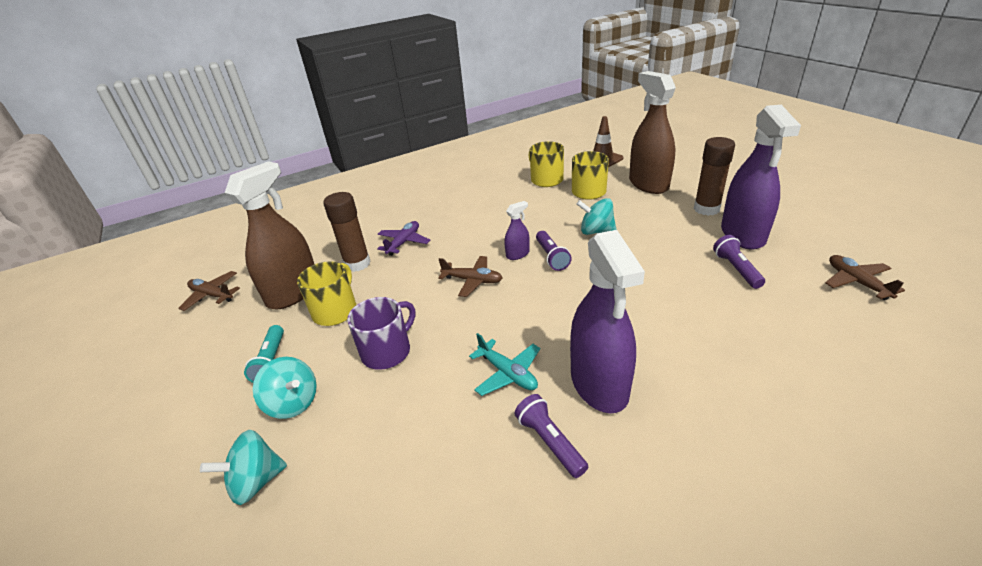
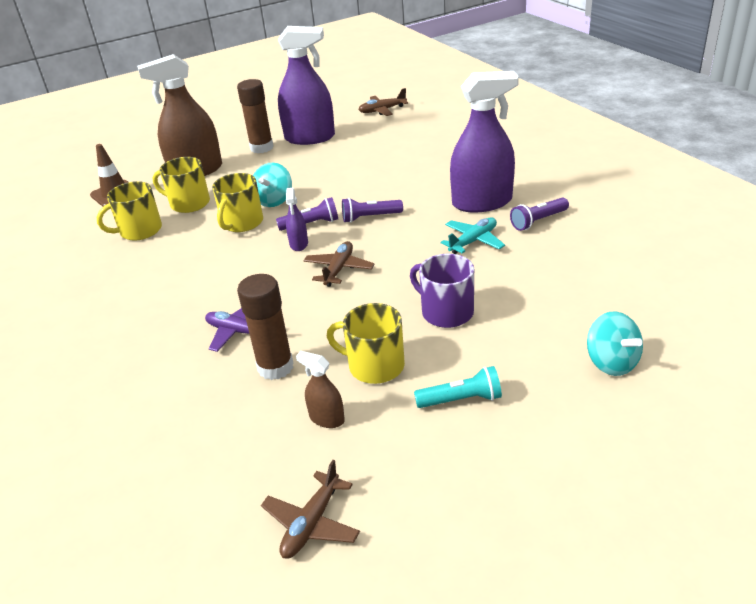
camera: 90 degrees left, 0 degrees up
brown spray bottle [225,161,314,309] -> brown spray bottle [296,351,345,428], size x0.45
turquoise spinning top [253,357,317,419] -> none
purple spray bottle [504,201,530,260] -> purple spray bottle turned 150 degrees counterclockwise [286,188,308,251]
purple flashlight [713,235,765,289] -> purple flashlight moved to [342,198,403,223]
none -> yellow mug [212,173,263,232]

